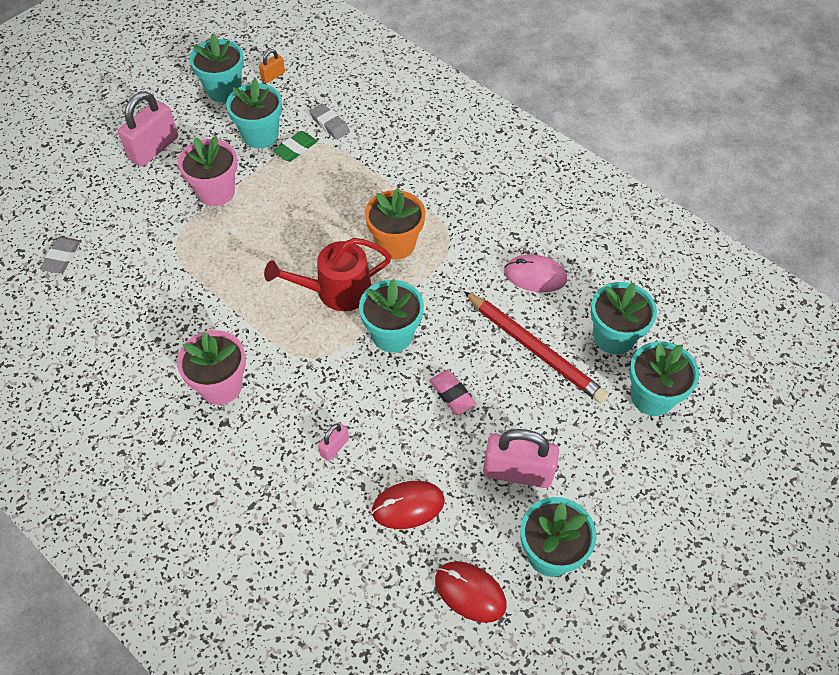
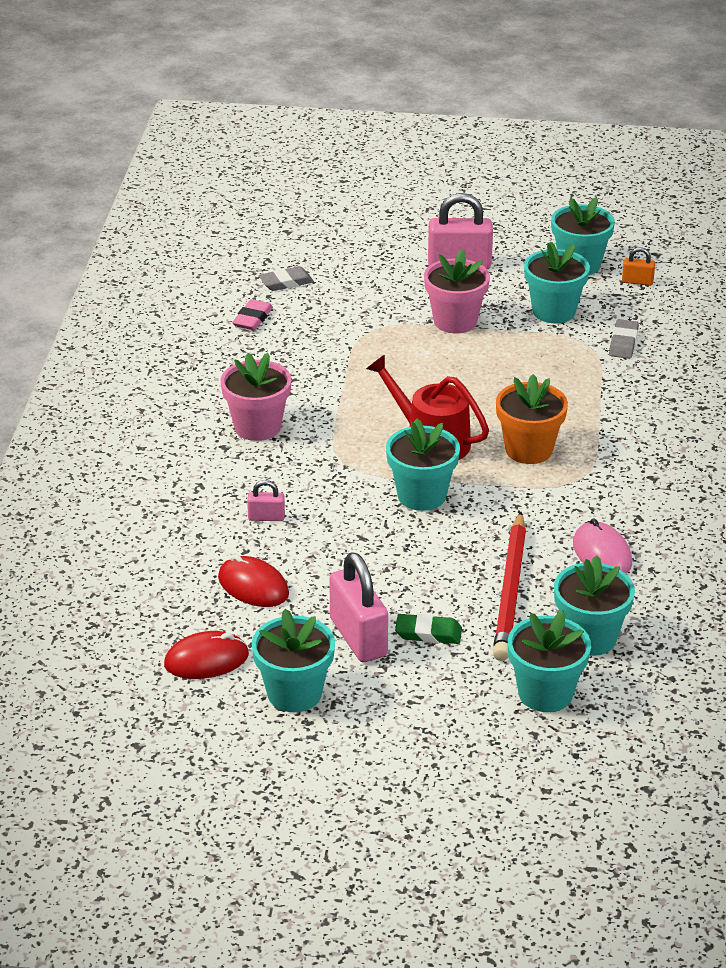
camera: 55 degrees right, 20 degrees down
green eraser [273,131,317,162] -> green eraser moved to [395,614,462,644]
pink eraser [429,370,476,415] -> pink eraser moved to [232,299,273,330]
red mouse [435,561,507,623] -> red mouse turned 75 degrees clockwise [164,631,249,679]

